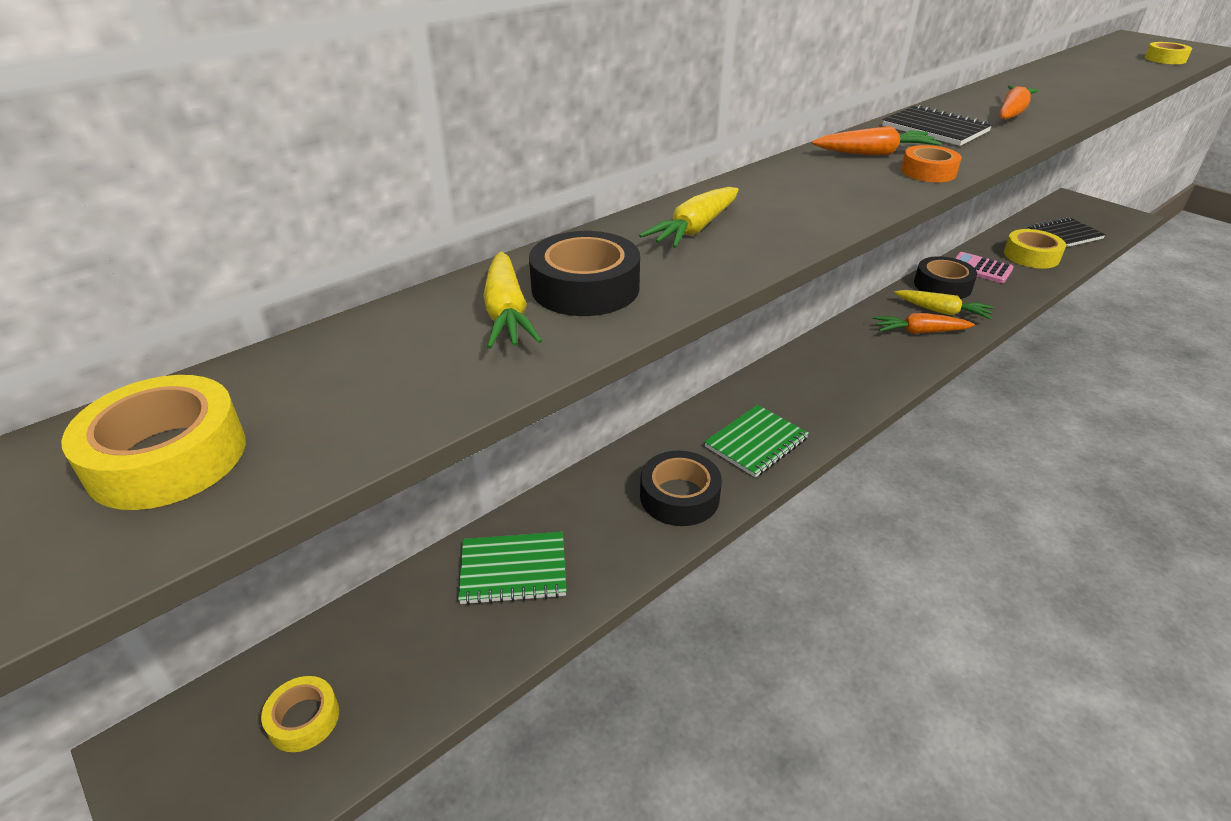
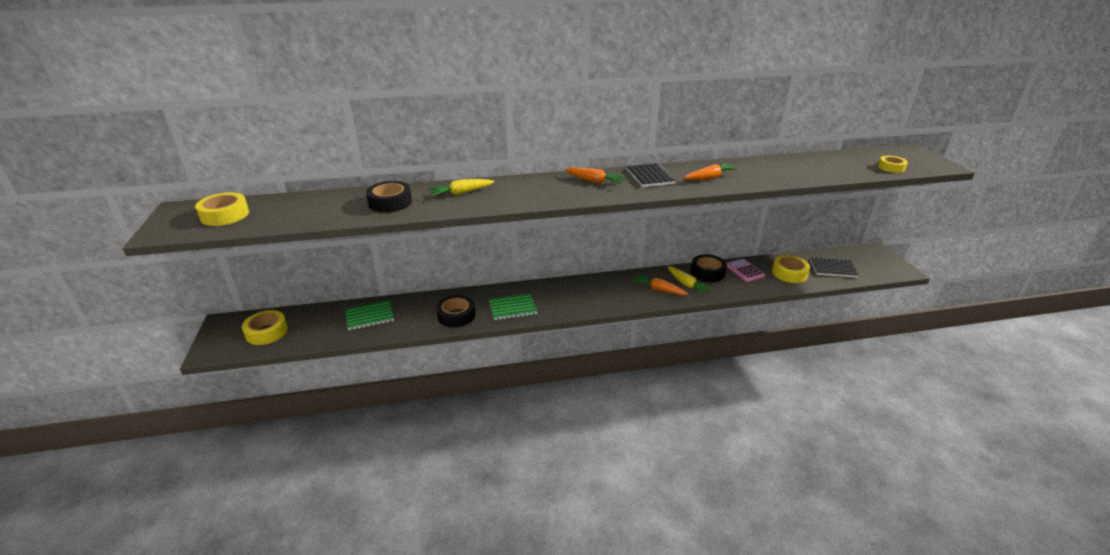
camera: 30 degrees right, 5 degrees down
yellow tape [261,676,339,752] -> yellow tape [242,310,288,345], size x1.54
green notebook [458,532,566,605] -> green notebook turned 45 degrees counterclockwise [345,300,394,330]
yellow carrot [483,252,542,349] -> none
orange tape [901,145,962,182] -> none

